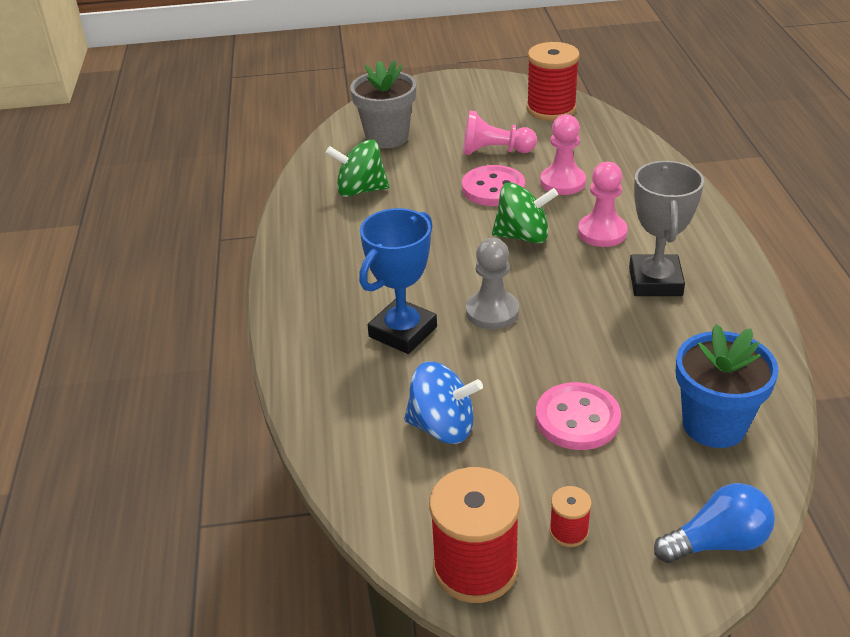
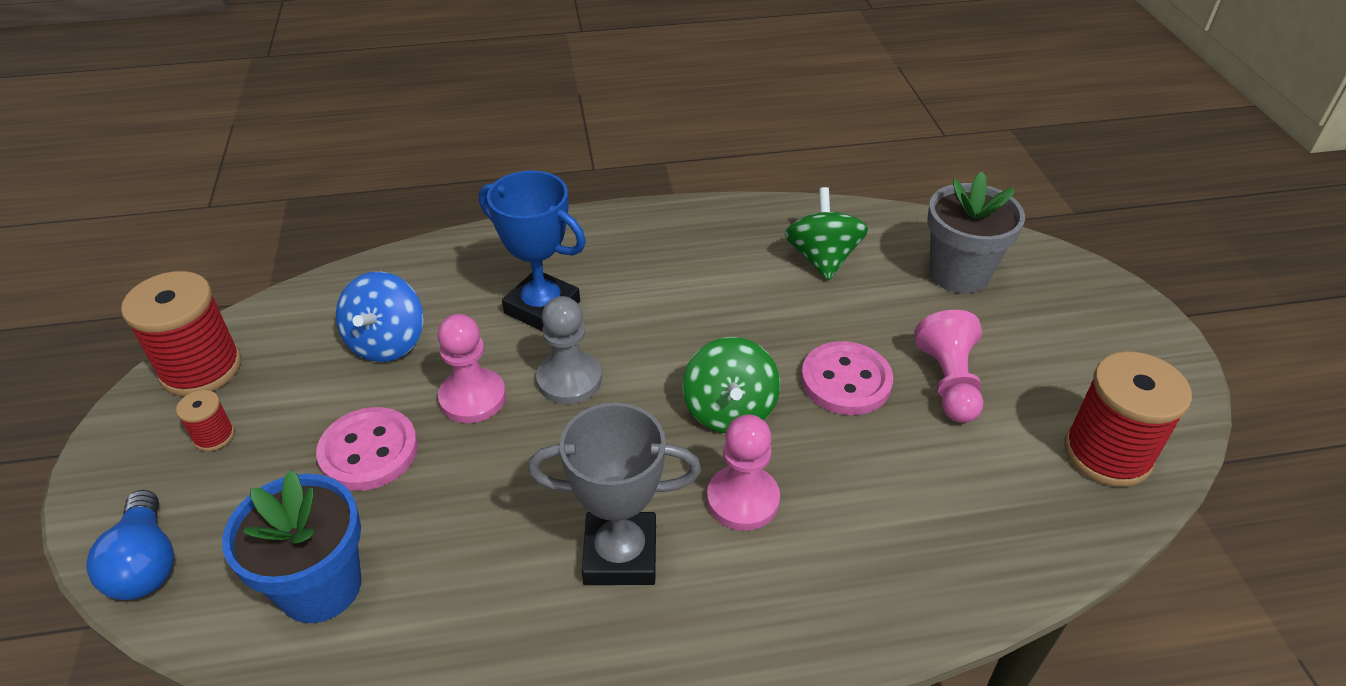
camera: 85 degrees right, 5 degrees up
pink pawn [540,114,586,195] -> pink pawn moved to [437,314,506,423]

